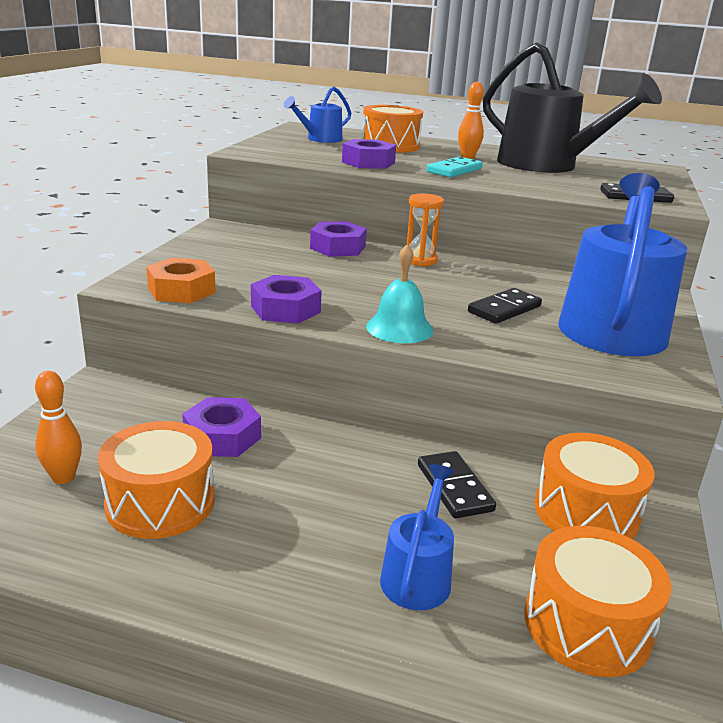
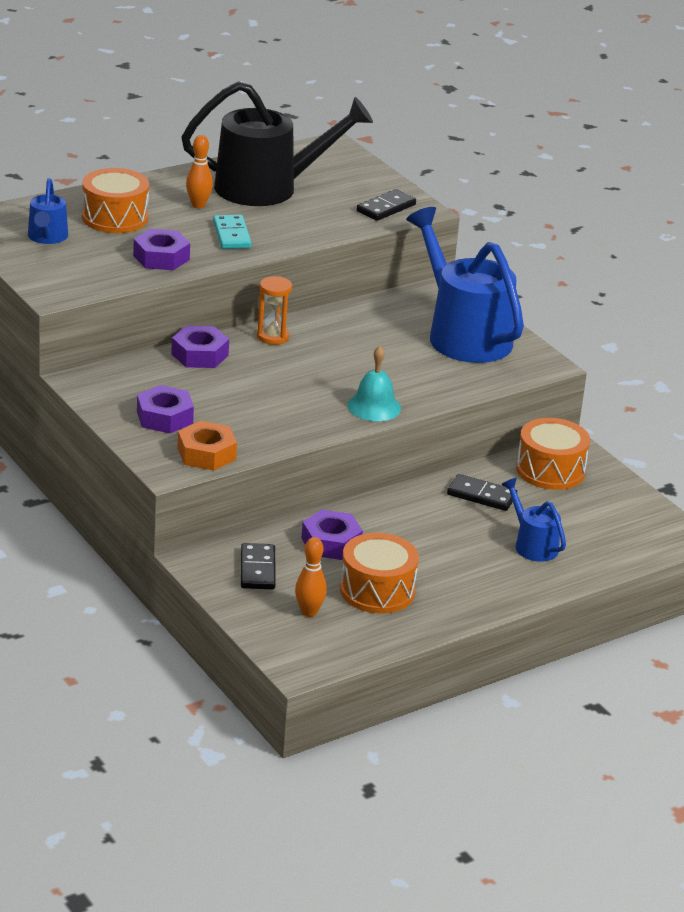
camera: 50 degrees left, 5 degrees up
purple nut [251,275,322,324] -> purple nut moved to [137,385,194,433]
black domino [468,288,542,324] -> black domino moved to [241,543,276,589]
orange drum [524,526,671,677] -> none

